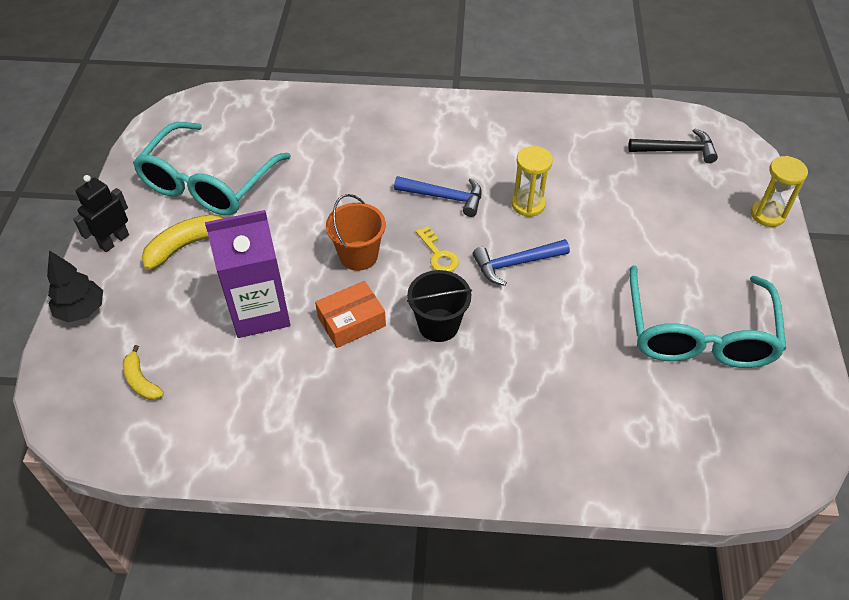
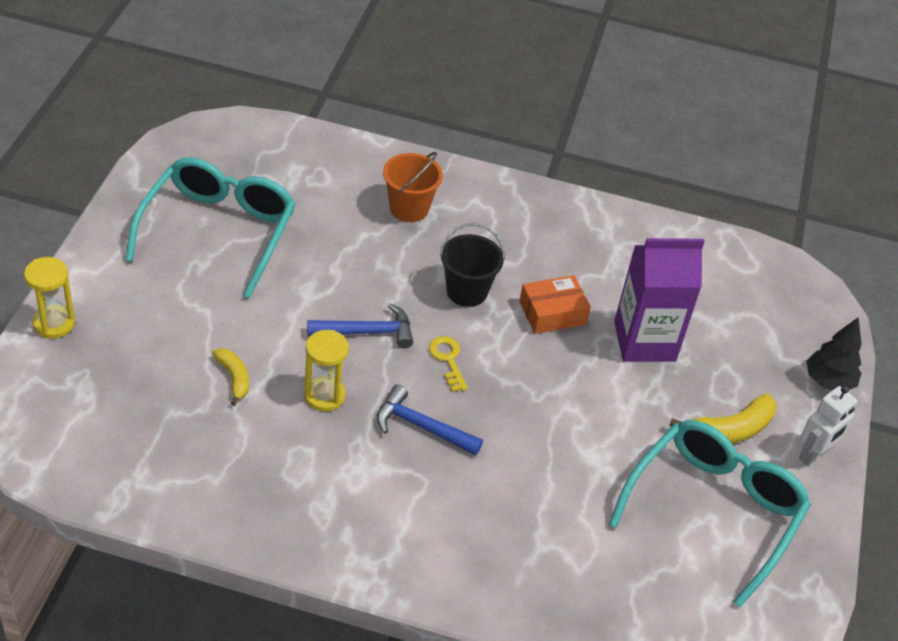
camera: 175 degrees left, 5 degrees down
black robot [73,175,129,252] -> white robot [799,385,857,466]
yellow banana [123,345,164,400] -> yellow banana moved to [212,348,249,406]
orange bucket [326,194,386,271] -> orange bucket moved to [383,152,443,222]
black hammer [628,128,718,163] -> none

